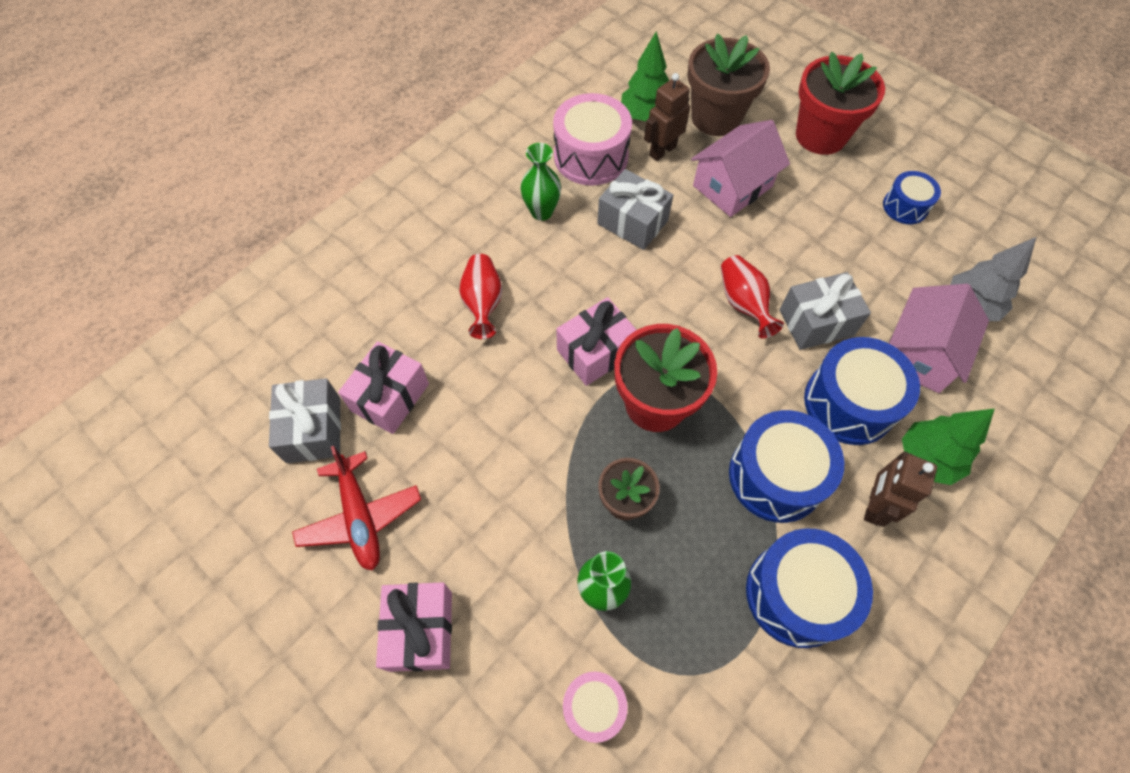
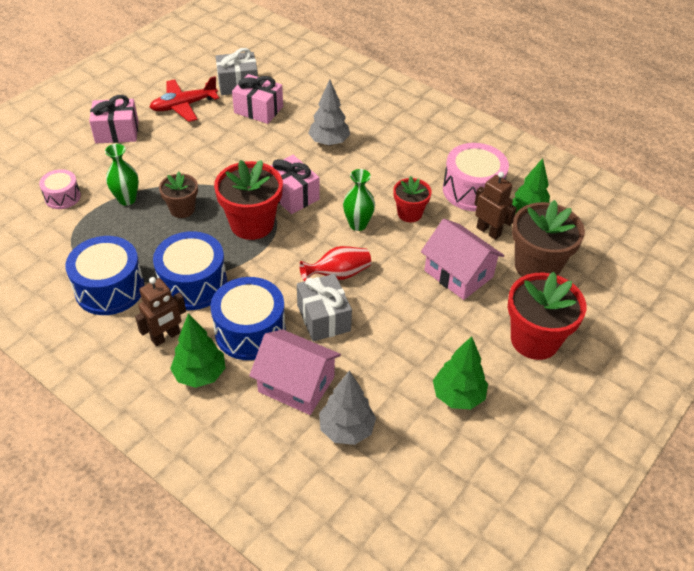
camera: 85 degrees right, 15 degrees down
red vase [459,254,503,339] -> grey tree [308,80,350,146]
green vase [520,143,561,221] -> green vase moved to [343,169,375,231]
grey gift [597,169,673,250] -> red flower pot [393,176,432,222]
brown robot [864,451,937,527] -> brown robot turned 120 degrees clockwise [135,277,186,346]
blue drum [883,171,941,224] -> green tree [433,336,488,409]

